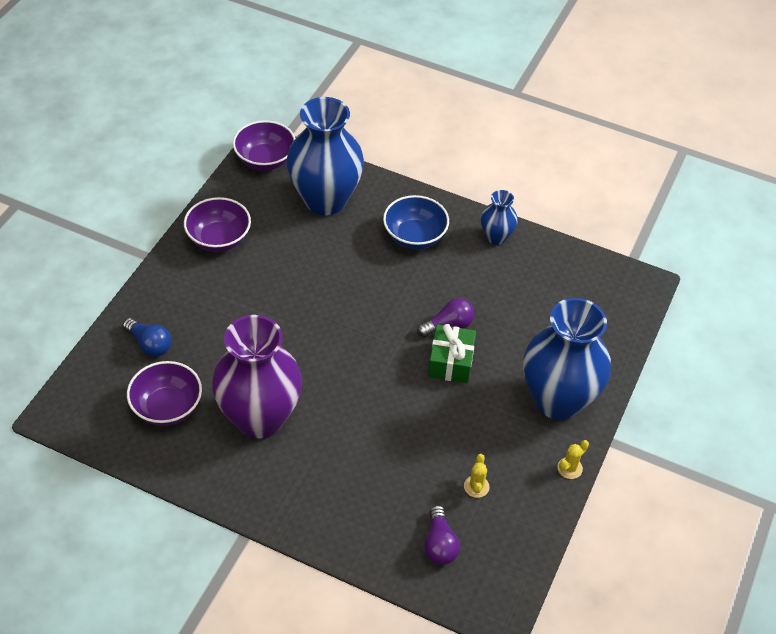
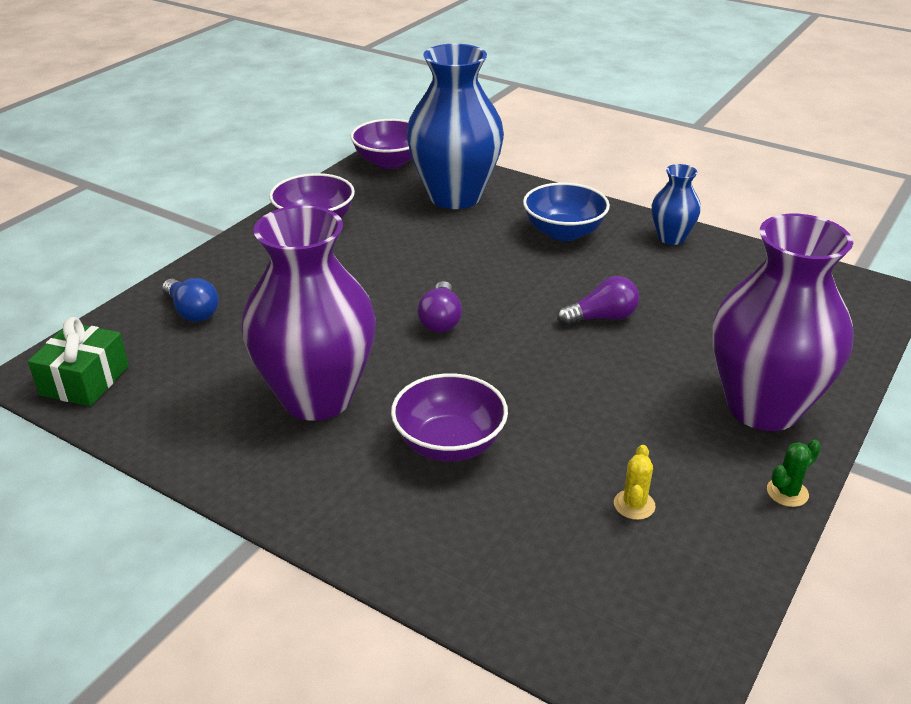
camera: 10 degrees right, 15 degrees down
purple bowl [127,361,202,426] -> purple bowl moved to [391,373,508,462]
purple light bulb [424,505,460,565] -> purple light bulb moved to [417,281,462,333]
green gift [428,324,476,383] -> green gift moved to [28,317,129,406]
blue vase [523,298,611,420] -> purple vase [713,214,854,431]
yellow cactus [557,440,589,479] -> green cactus [767,440,821,507]

